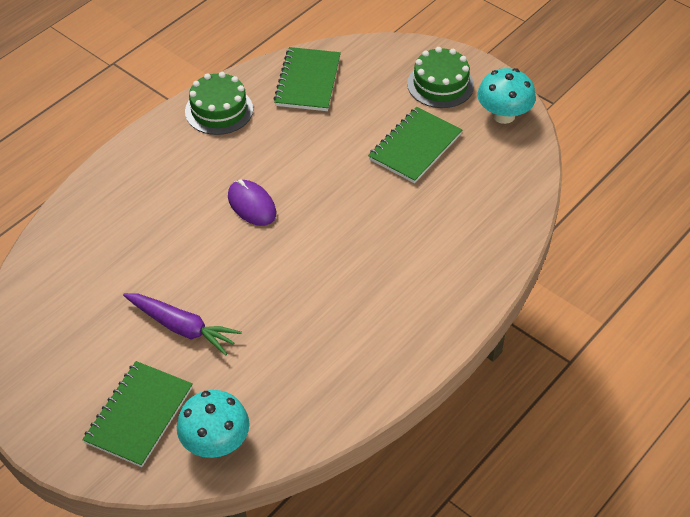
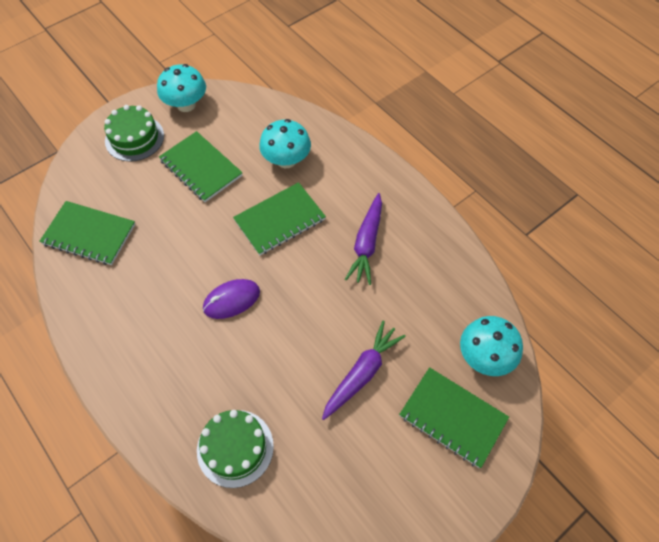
camera: 80 degrees left, 10 degrees up
green cake [185,72,253,135] -> green cake moved to [197,410,274,488]
none -> green notebook [233,182,326,255]
none -> turquoise mushroom [259,119,311,168]
none -> purple carrot [345,193,382,285]

